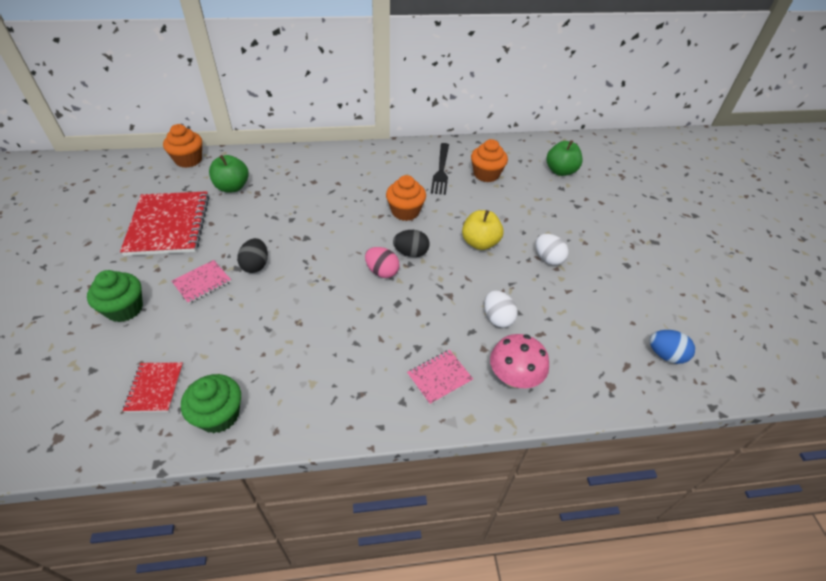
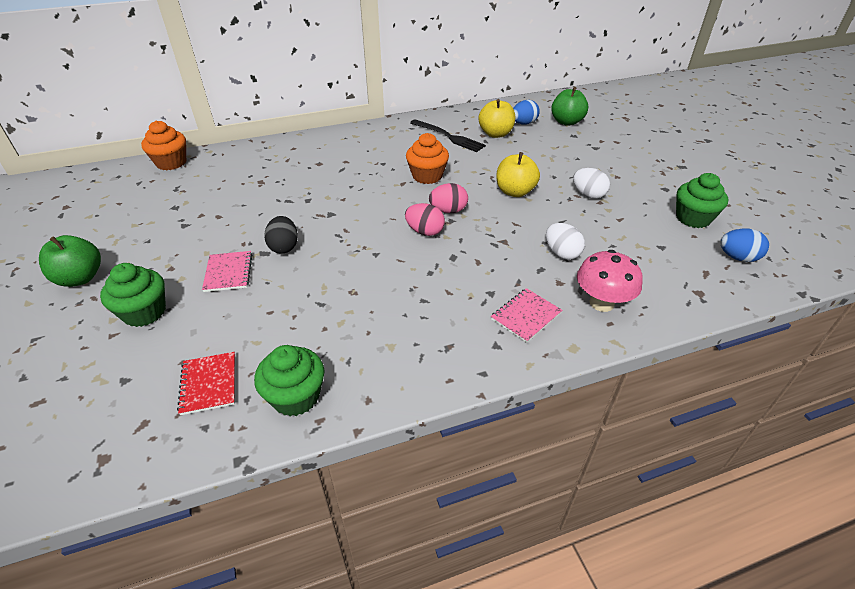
camera: 10 degrees left, 5 degrees down
red notebook [120,191,209,256] -> none
pink notebook [171,260,231,304] -> pink notebook turned 45 degrees counterclockwise [202,251,253,292]
green apple [209,155,249,192] -> green apple moved to [39,235,101,287]
black egg [393,230,430,257] -> pink egg [429,183,468,213]
black fork [431,143,449,195] -> black fork turned 45 degrees counterclockwise [410,120,486,152]
orange cupcake [471,139,508,182] -> yellow apple [479,99,515,138]
none -> blue egg [513,100,540,125]
none -> green cupcake [676,173,728,228]

